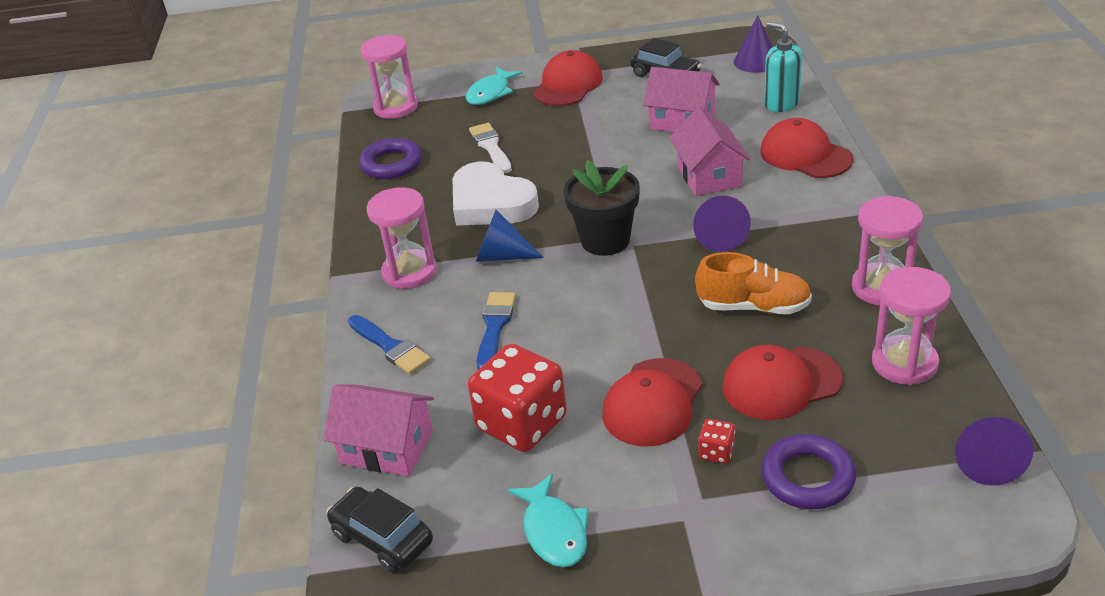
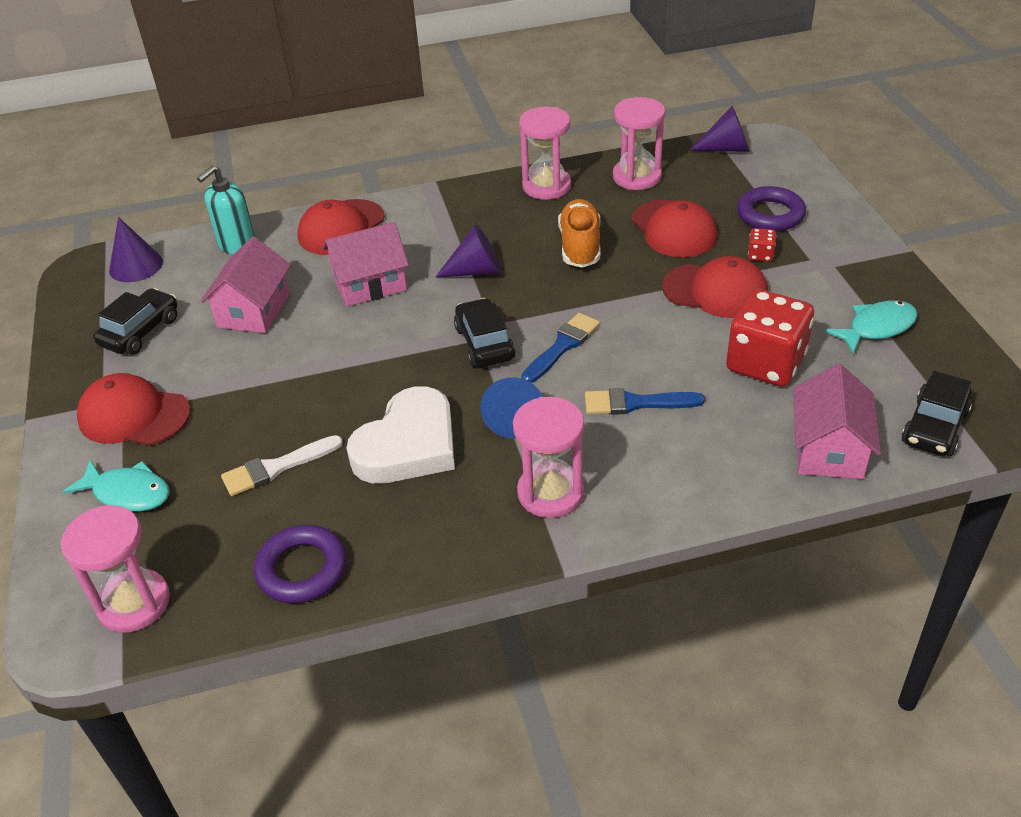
camera: 100 degrees left, 5 degrees up
blue brush [348,315,431,374] -> blue brush moved to [522,313,600,383]
black flower pot [564,160,640,256] -> black car [454,298,515,367]

